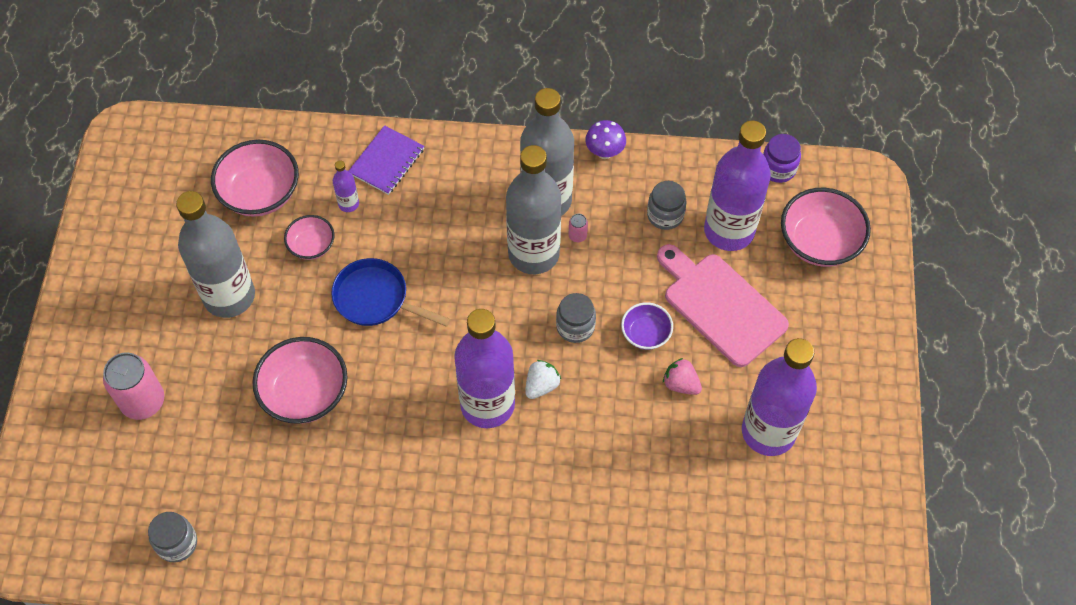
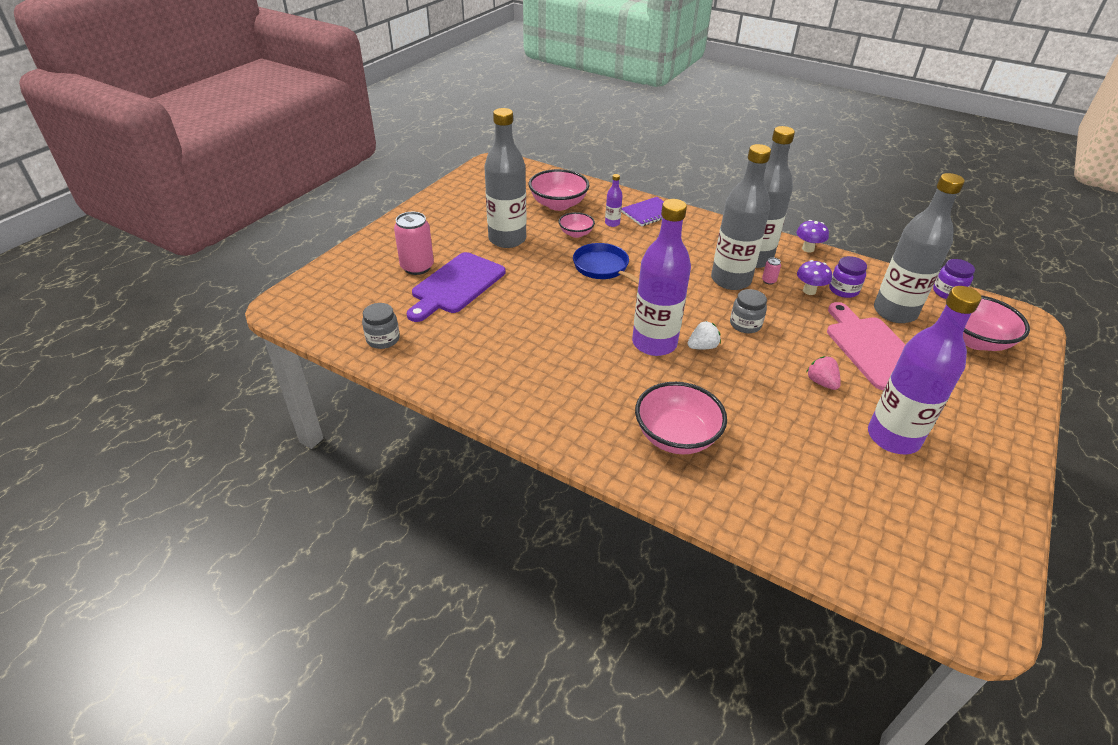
camera: 25 degrees right, 20 degrees down
pink bowl [252,337,348,424] -> pink bowl moved to [635,382,727,454]
purple bowl [621,302,673,350] -> none
grey jar [647,181,686,230] -> purple jar [829,256,867,298]
purple bottle [704,121,771,251] -> grey bottle [874,173,965,323]
none -> purple cutting board [407,252,506,322]
none -> purple mushroom [797,260,832,295]

